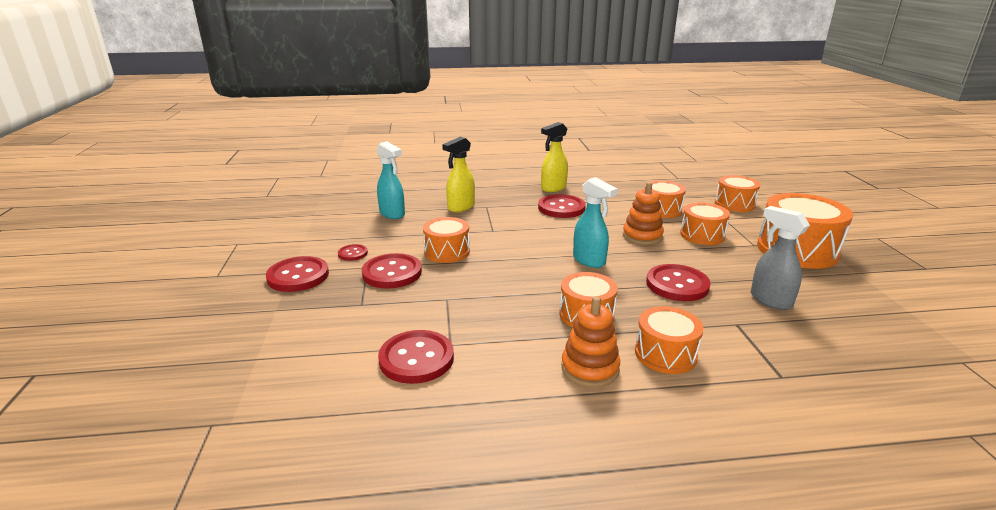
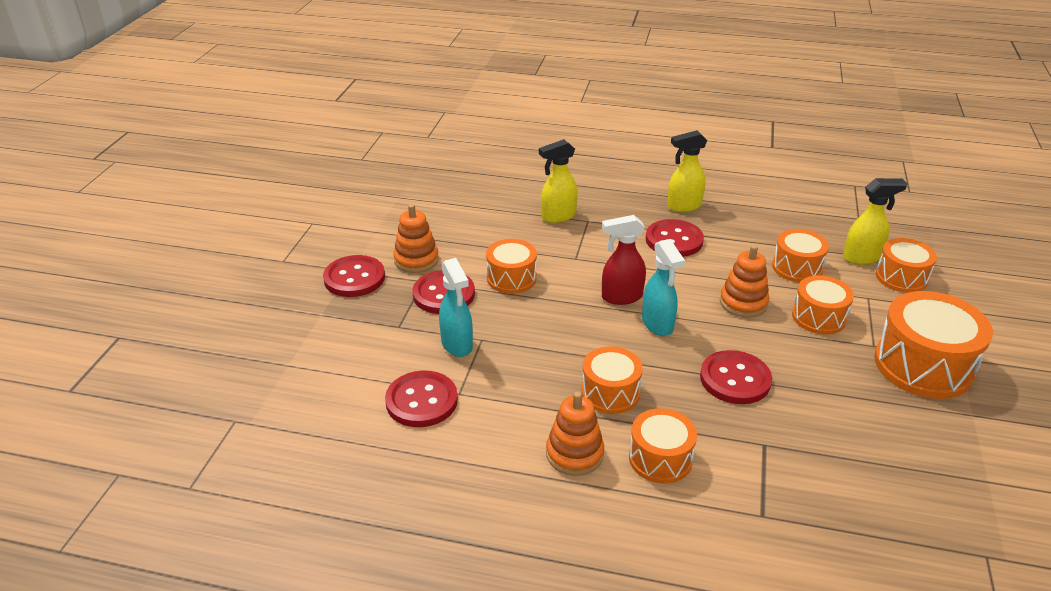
camera: 20 degrees right, 10 degrees up
red button [338,244,368,261] -> orange stacking toy [393,204,439,273]
turquoise spray bottle [377,141,405,219] -> turquoise spray bottle moved to [439,258,473,357]
grey spray bottle [751,206,810,310] -> none
none -> red spray bottle [602,215,646,305]
none -> yellow spray bottle [843,178,908,265]

